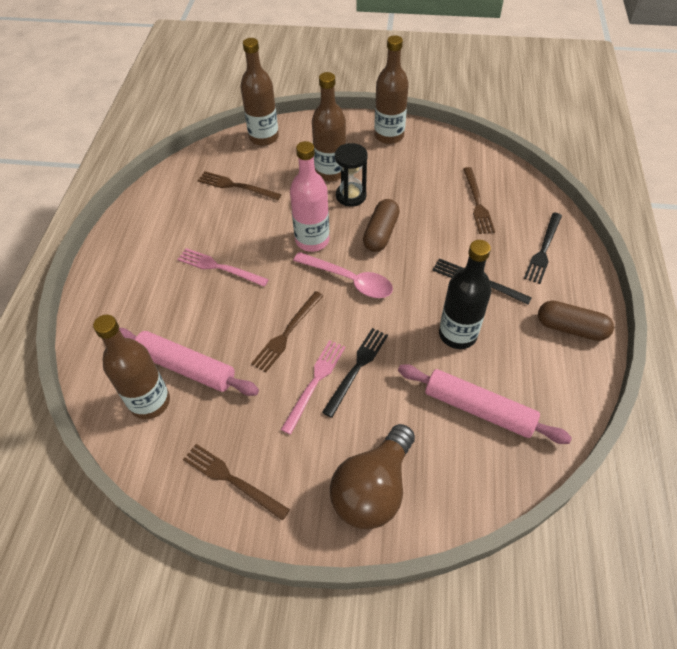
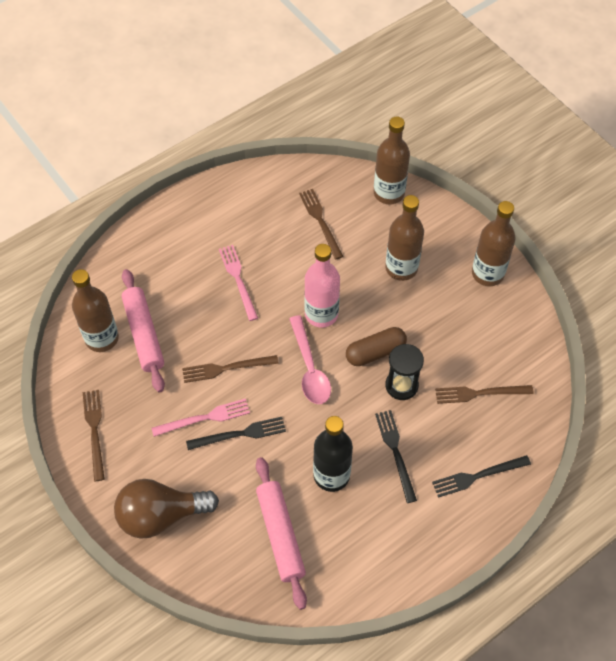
camera: 45 degrees right, 5 degrees up
black hourglass [335,143,368,207] -> black hourglass moved to [385,344,424,400]
brown fork [463,167,495,234] -> brown fork turned 45 degrees clockwise [435,385,534,404]
brown capsule [538,301,614,341] -> none

